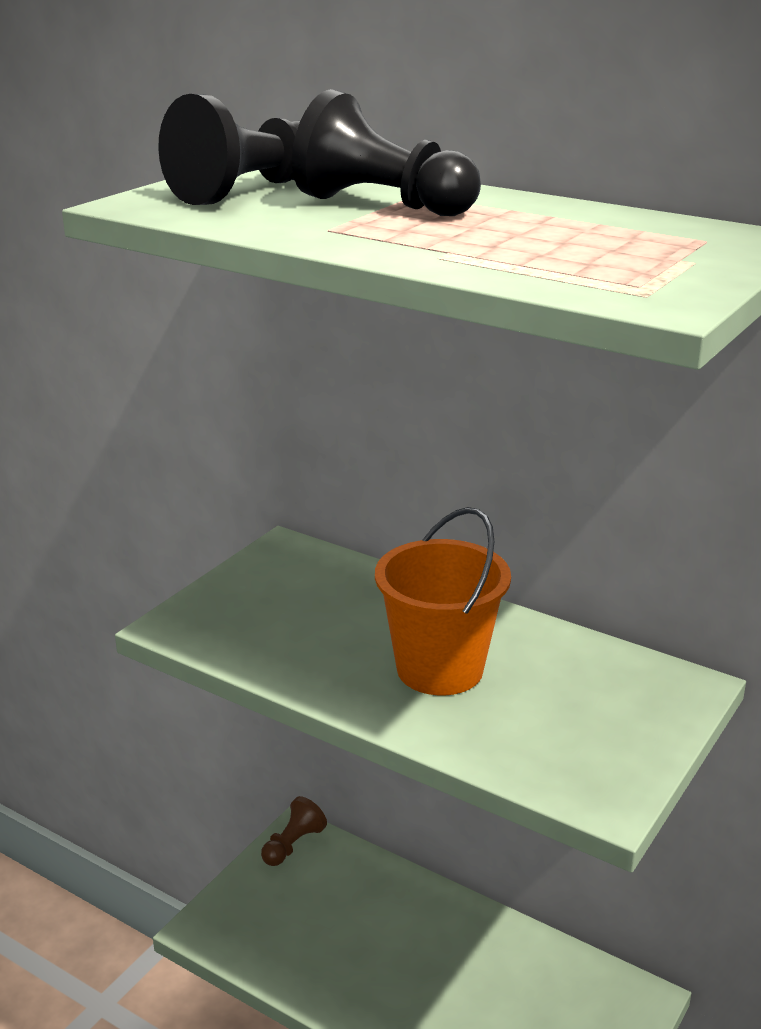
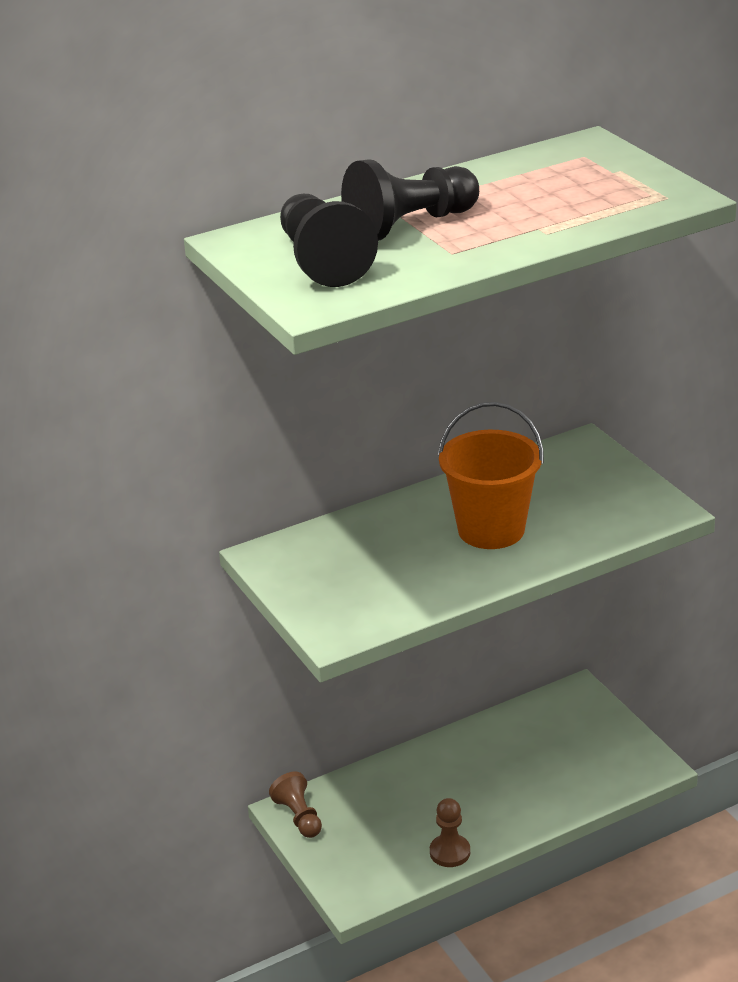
camera: 60 degrees left, 5 degrees up
none -> brown pawn [430,798,470,867]

